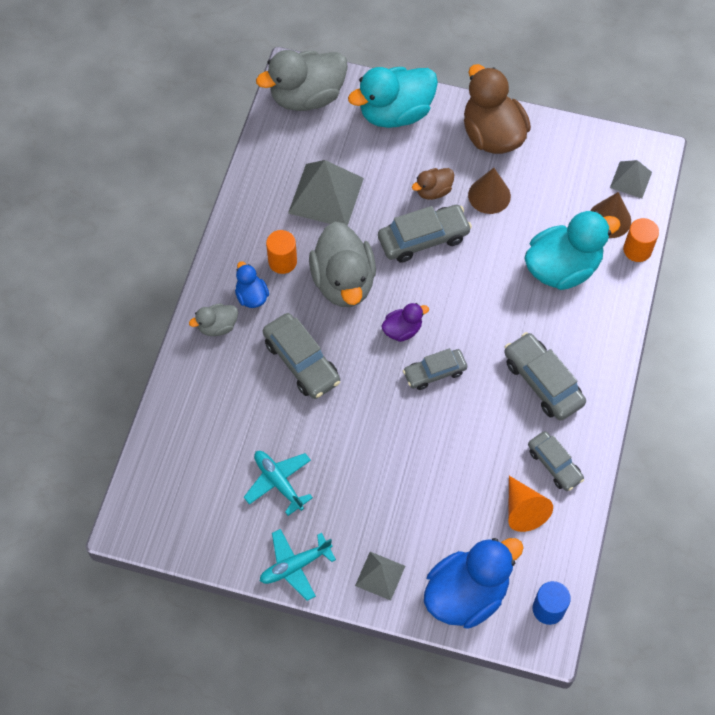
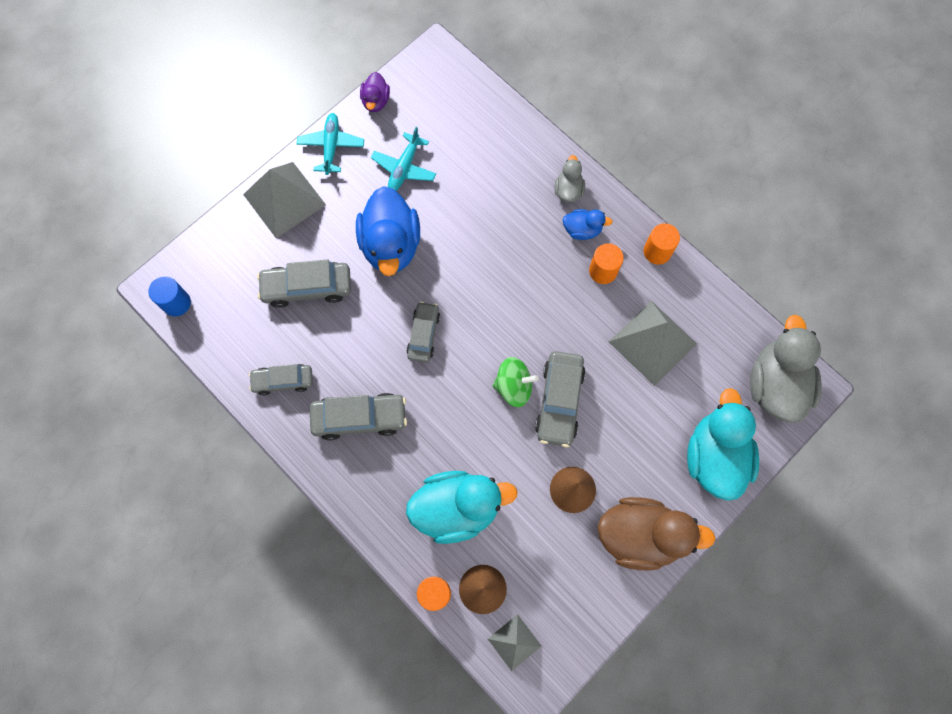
camera: 120 degrees right, 10 degrees up
turquoise plane [244,451,313,516] -> turquoise plane turned 120 degrees clockwise [371,127,436,191]
grey car [263,313,340,399] -> grey car moved to [257,259,351,308]
grey duck [309,222,376,307] -> none
grey pyramid [355,552,405,601] -> grey pyramid [243,162,326,238], size x1.79
purple duck [382,303,429,342] -> purple duck moved to [360,72,390,112]
brown duck [412,168,454,200] -> none
blue duck [424,538,524,629] -> blue duck moved to [356,186,420,276]
orange cone [508,476,553,532] -> none
turquoise duck [524,211,620,290] -> turquoise duck turned 105 degrees counterclockwise [406,471,518,544]
none -> green spinning top [493,357,539,407]
none -> orange cylinder [644,223,680,264]

